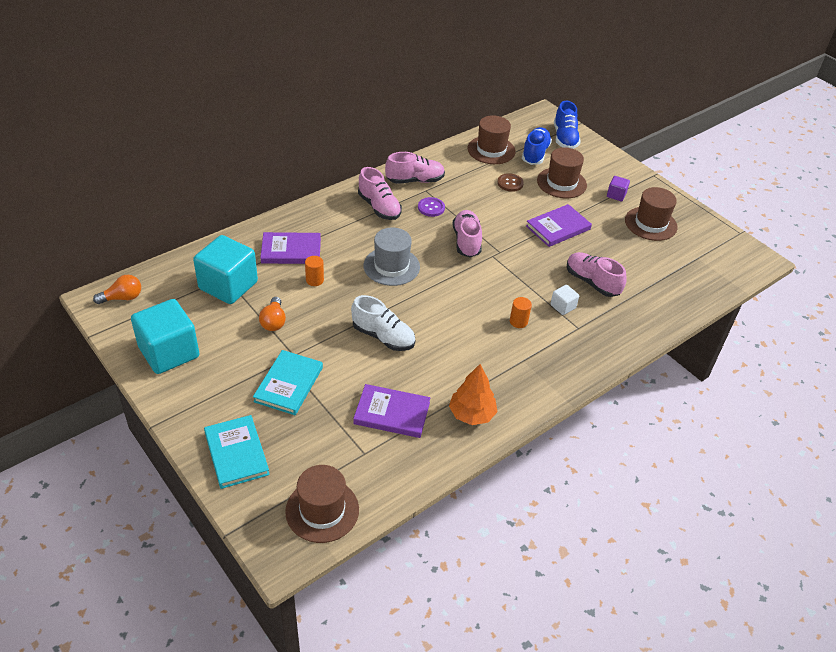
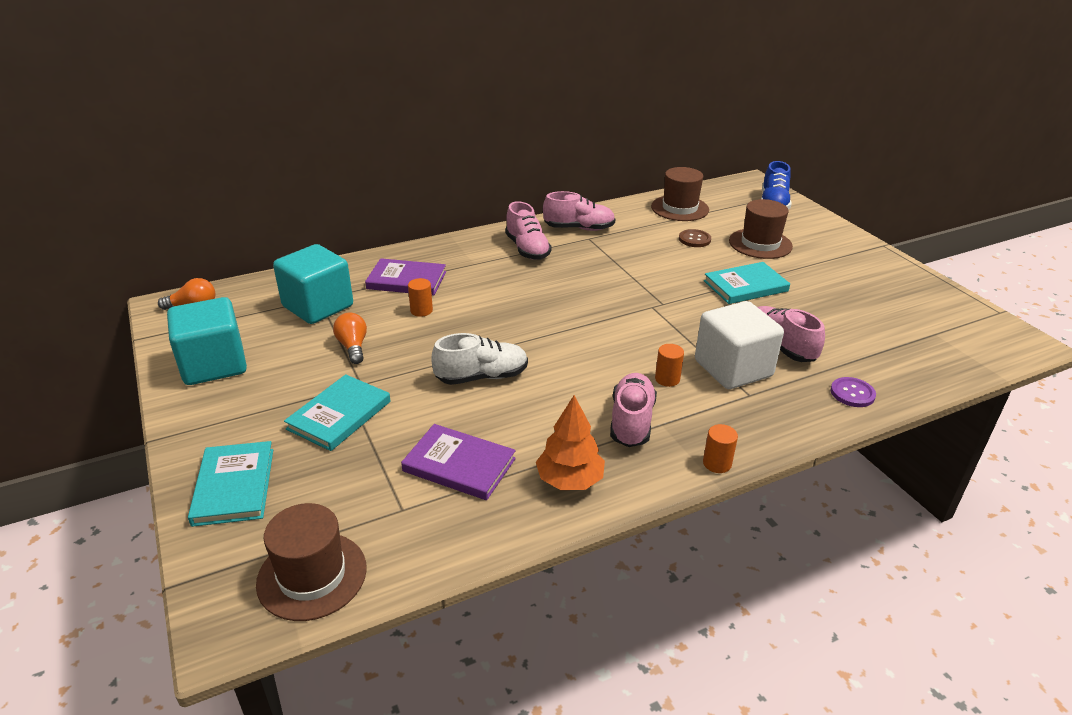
camera: 15 degrees right, 10 degrees down
orange light bulb [259,297,286,331] -> orange light bulb turned 150 degrees clockwise [333,312,367,364]
white shoe [351,295,415,351] -> white shoe turned 60 degrees counterclockwise [431,333,528,385]
grey hat [364,228,420,286] -> none
purple button [418,197,445,217] -> purple button moved to [831,377,876,407]
pink shoe [453,210,482,257] -> pink shoe moved to [610,373,657,447]
blue shoe [522,127,552,165] -> none
purple book [526,204,592,247] -> turquoise book [704,262,790,304]
white cube [550,285,579,315] -> white cube [695,301,784,389], size x2.24
purple cube [607,176,630,201] -> none
brown hat [625,187,678,241] -> none
none -> orange cylinder [703,424,738,473]

